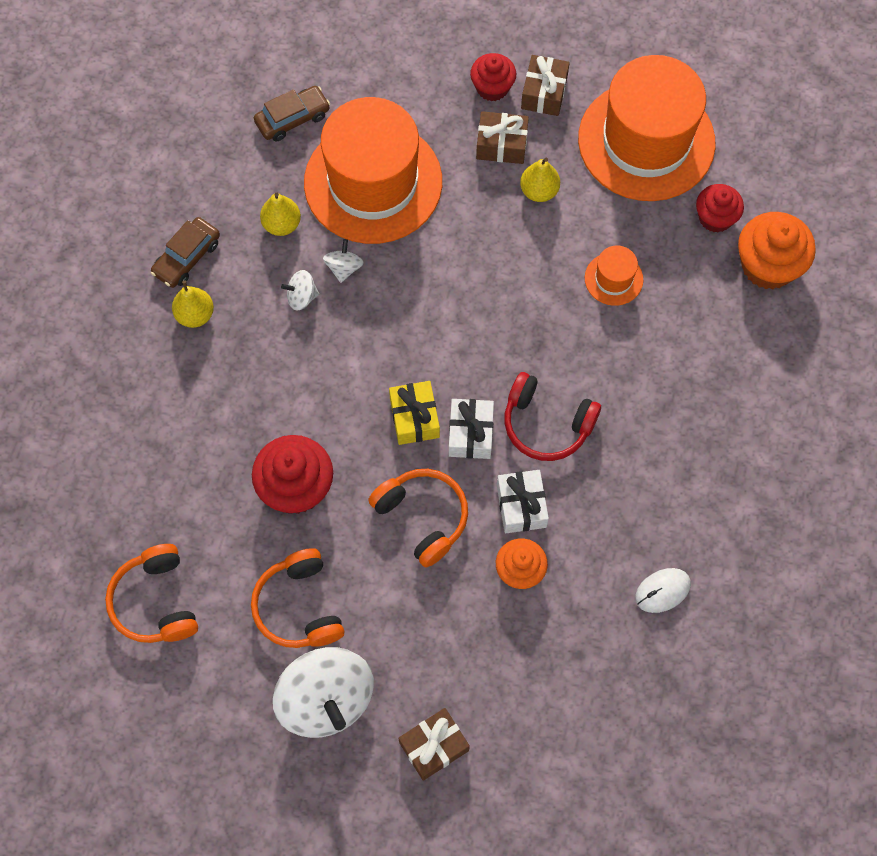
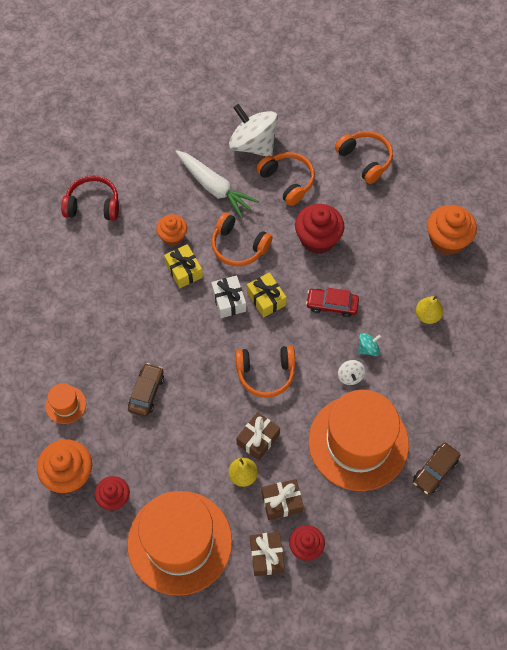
camera: 160 degrees right, 5 degrees down
brown car [151,217,220,288] -> brown car moved to [128,363,164,417]
yellow pear [260,193,301,236] -> none
white spinning top [281,270,319,311] -> turquoise spinning top [358,333,381,356]
brown gift [399,708,470,781] -> brown gift moved to [236,412,280,460]
white gift [497,470,549,533] -> yellow gift [164,244,203,288]
red headphones [504,372,601,461] -> red headphones moved to [61,175,119,221]
orange hat [585,246,643,306] -> orange hat moved to [45,383,86,424]
white mouse [635,568,691,613] -> none
none -> white carrot [176,150,259,218]
none -> orange headphones [235,346,295,398]
none -> red car [306,288,359,317]
none -> orange cupcake [427,205,477,255]

